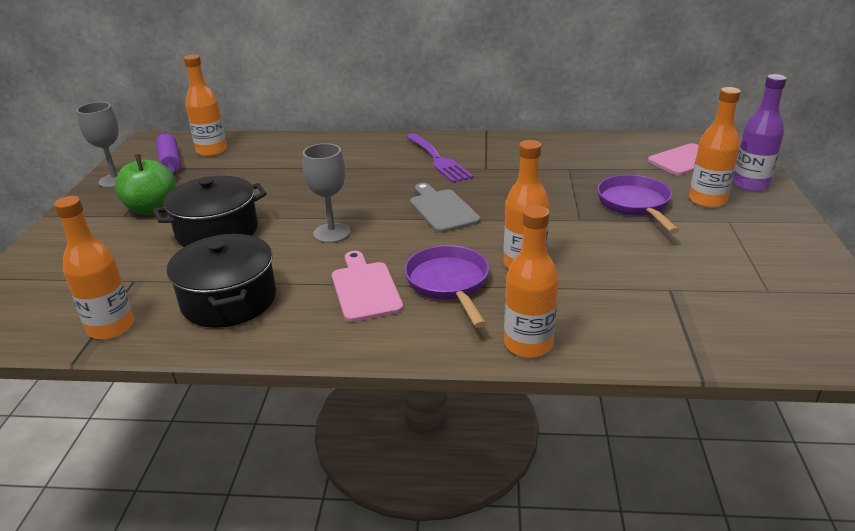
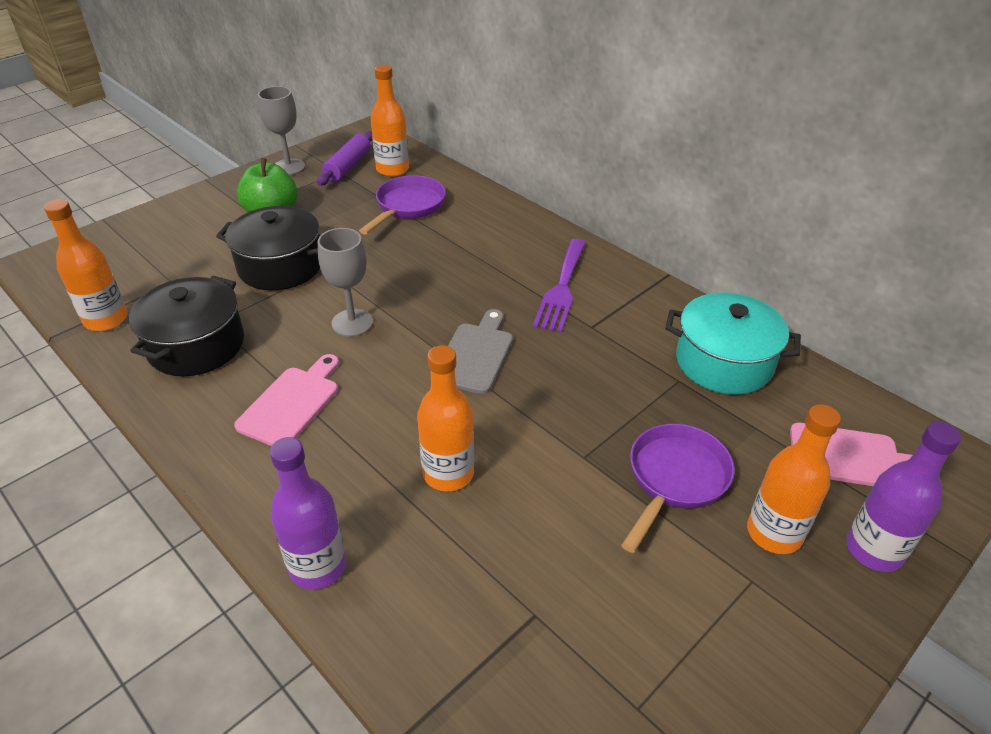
camera: 40 degrees right, 10 degrees up
purple pan [404,245,489,328] -> purple pan moved to [359,175,446,235]
orange bottle [504,205,559,358] -> purple bottle [270,437,346,589]
none -> turquoise pot [665,292,801,394]

